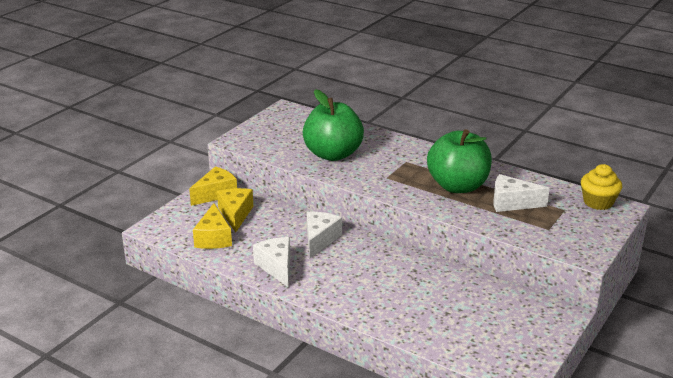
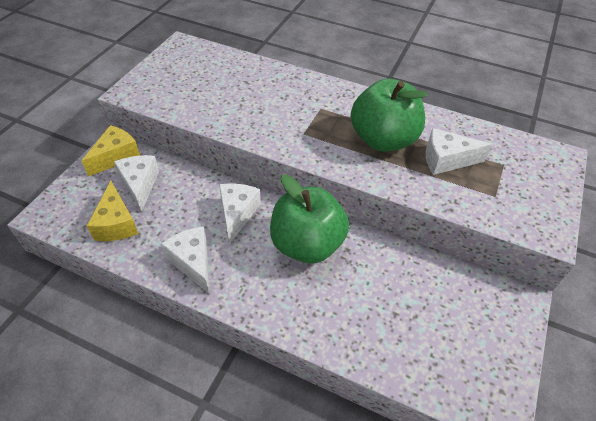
camera: 10 degrees left, 20 degrees up
yellow cheese [217,188,254,232] -> white cheese [114,155,159,213]
green apple [303,89,364,161] -> green apple moved to [270,175,349,263]
yellow cupcake [581,164,622,210] -> none

